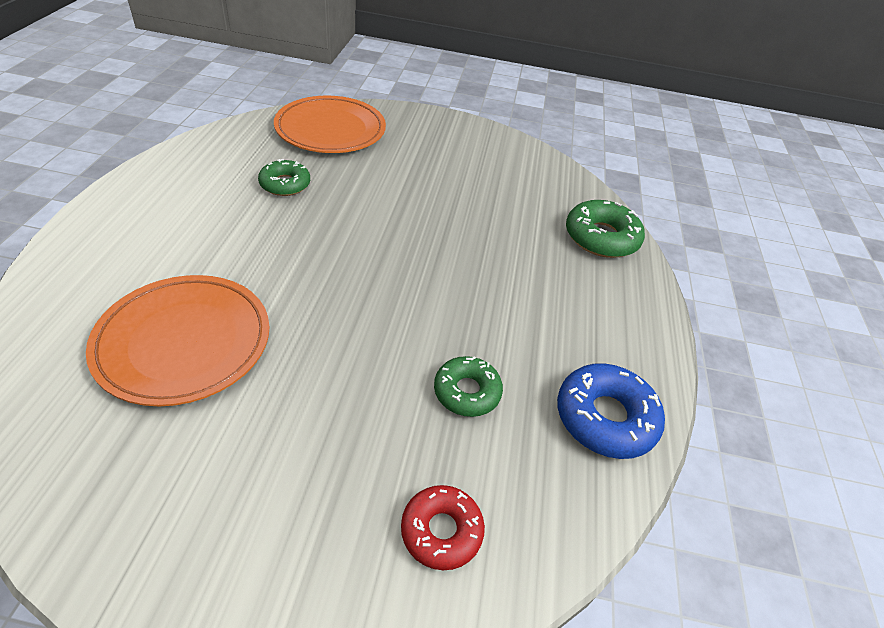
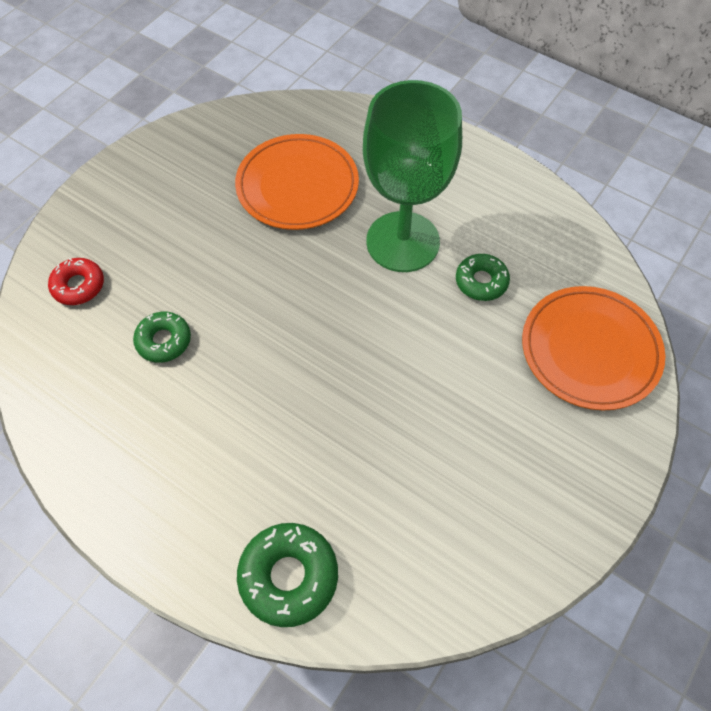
camera: 120 degrees right, 15 degrees up
blue donut [557,363,665,459] -> none
none -> green goblet [363,80,462,272]

